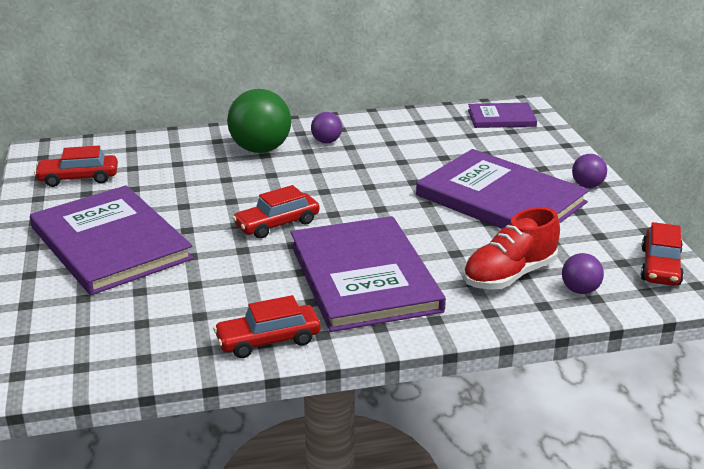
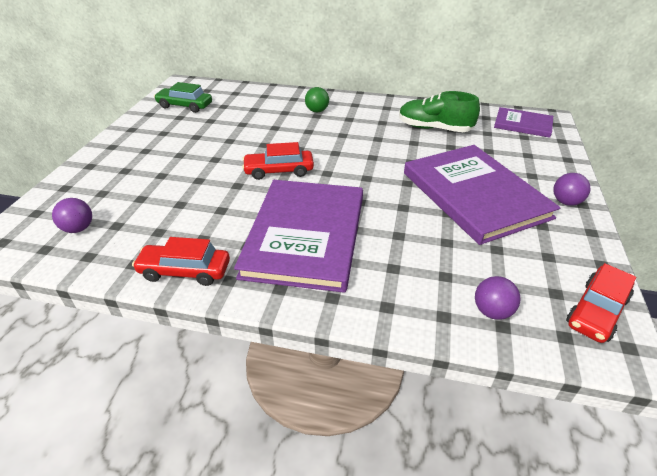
camera: 25 degrees right, 10 degrees up
purple book [30,185,194,295] -> none
red car [34,146,118,187] -> green car [154,82,212,113]
green ball [227,89,291,153] -> green ball [305,87,329,112], size x0.50
purple ball [311,112,342,143] -> purple ball moved to [52,198,92,233]
red shoe [463,207,560,290] -> none
none -> green shoe [399,91,480,132]

